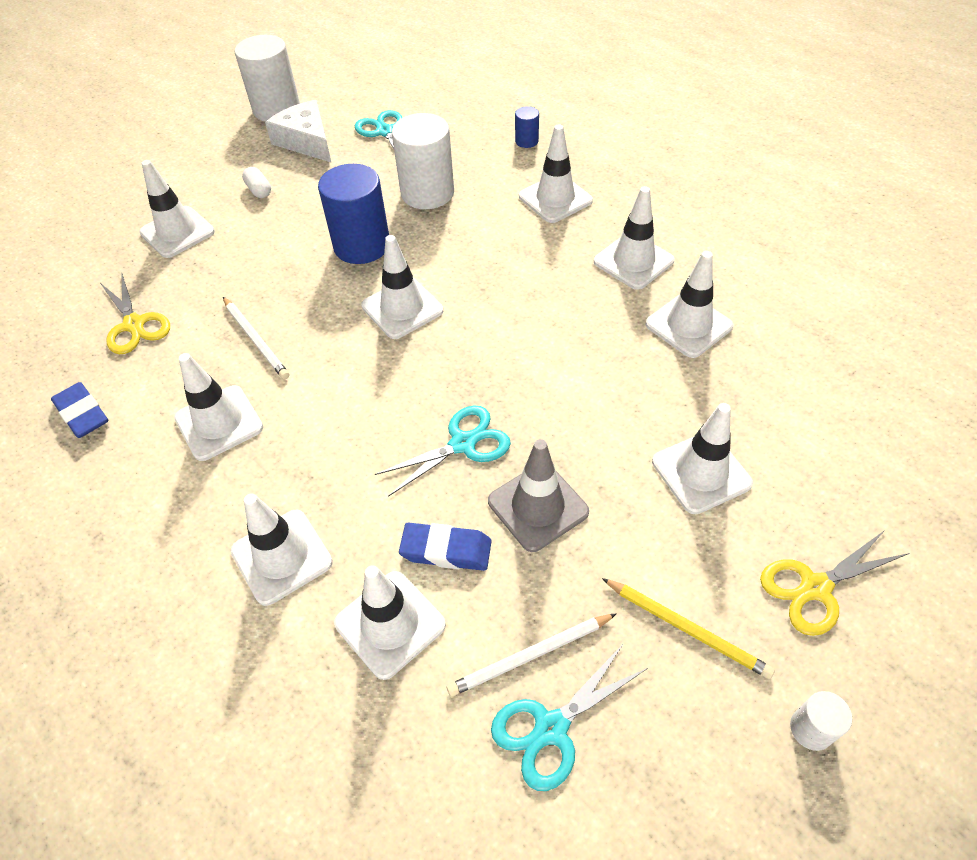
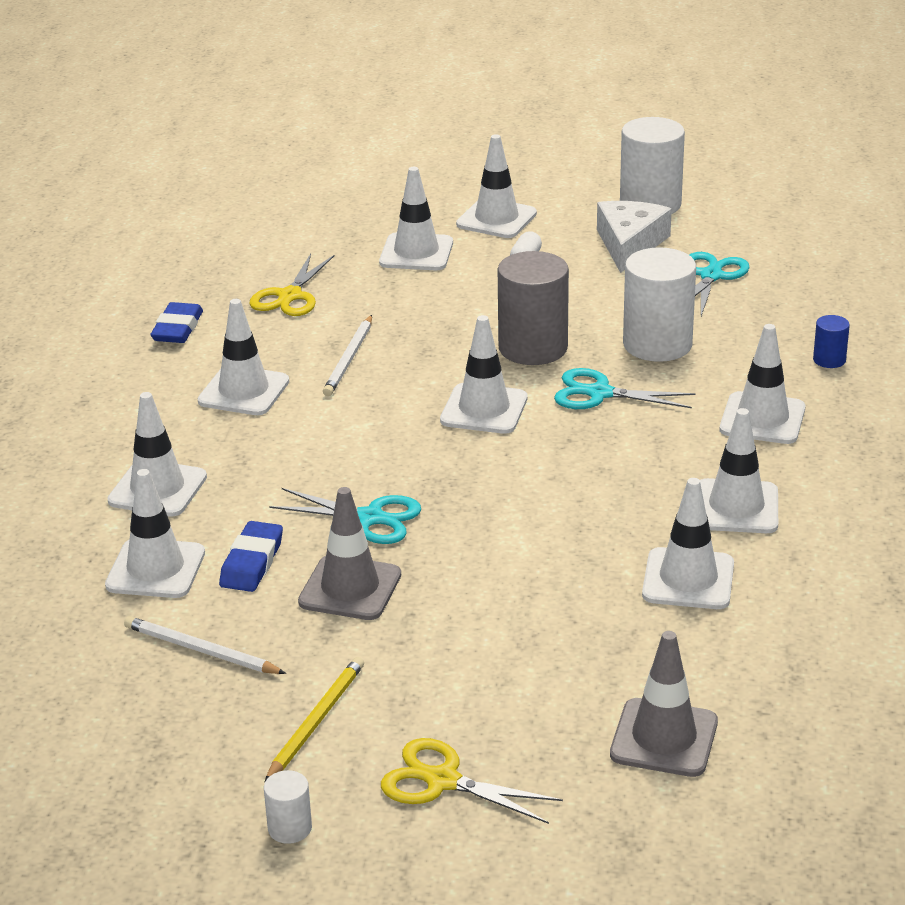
camera: 50 degrees right, 20 degrees down
blue cylinder [318,164,389,264] -> grey cylinder [498,251,569,365]
blue eraser [399,523,492,571] -> blue eraser turned 45 degrees clockwise [219,521,283,592]
turquoise scissors [491,643,648,791] -> turquoise scissors moved to [554,368,696,409]
yellow pencil [602,578,775,679] -> yellow pencil turned 150 degrees counterclockwise [264,657,364,783]
white traffic cone [652,403,753,514] -> white traffic cone moved to [456,134,537,238]
none -> grey traffic cone [610,631,718,777]

